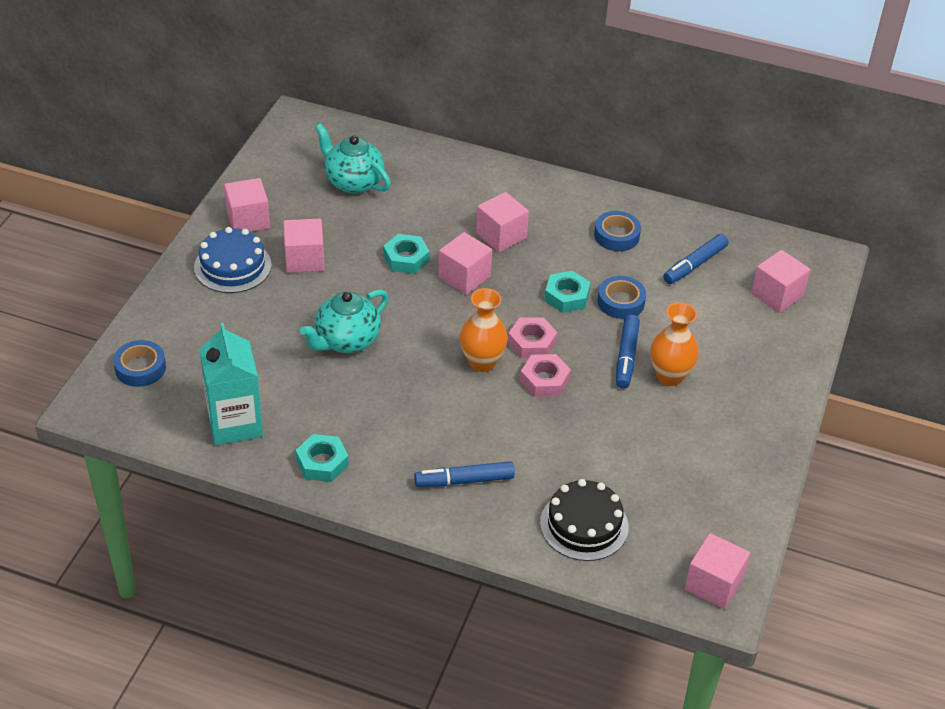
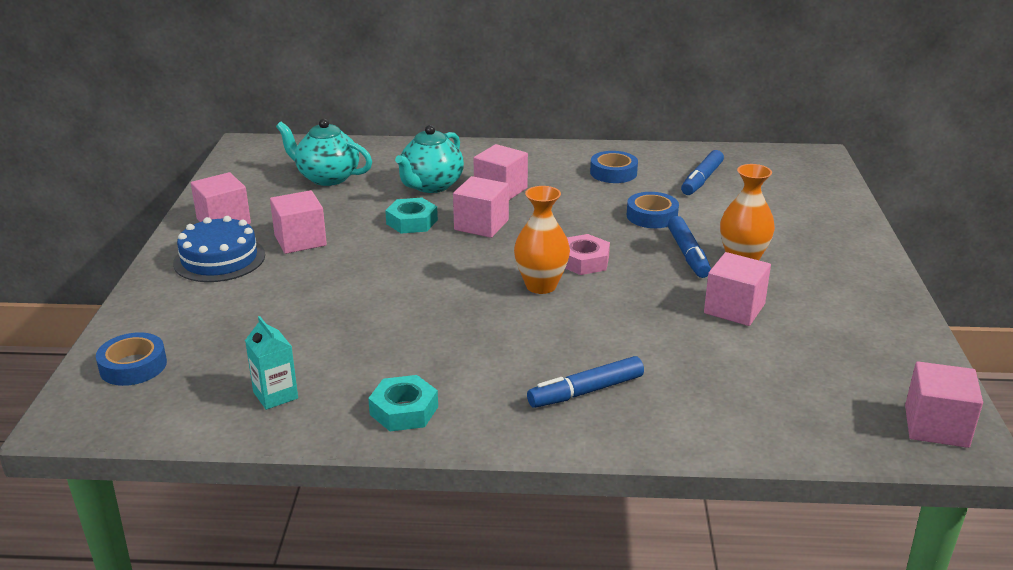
camera: 15 degrees left, 15 degrees down
turquoise carton [199,323,263,445] -> turquoise carton [245,316,298,410], size x0.55
turquoise teapot [300,290,389,353] -> turquoise teapot moved to [395,125,464,193]
pink nut [520,354,571,397] -> none
black cake [540,479,629,561] -> none
turquoise nut [544,271,591,313] -> none
pink cube [751,250,811,313] -> pink cube moved to [704,252,771,326]

